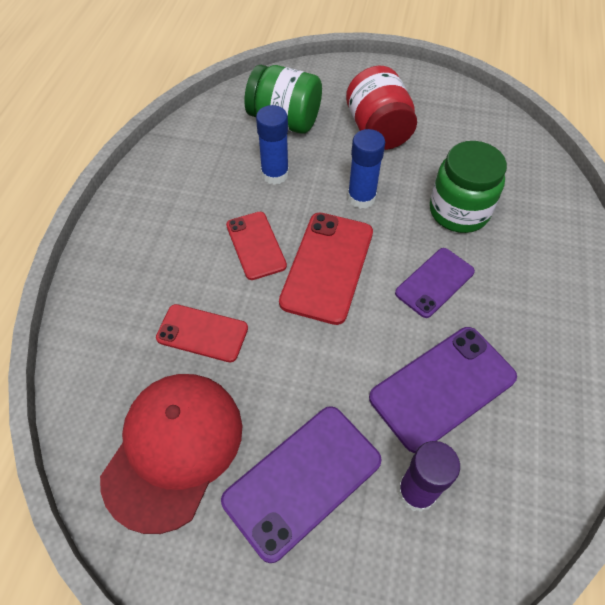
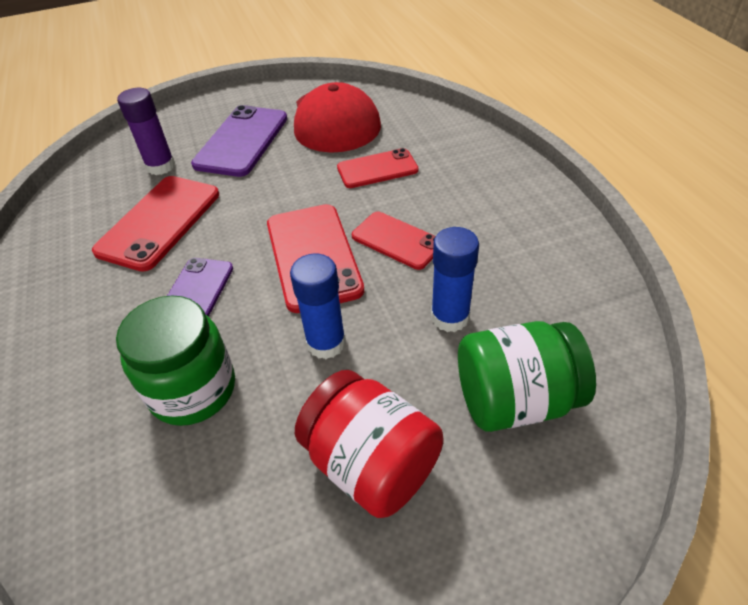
camera: 150 degrees right, 10 degrees down
purple phone [369,327,517,453] -> red phone [92,176,219,272]

